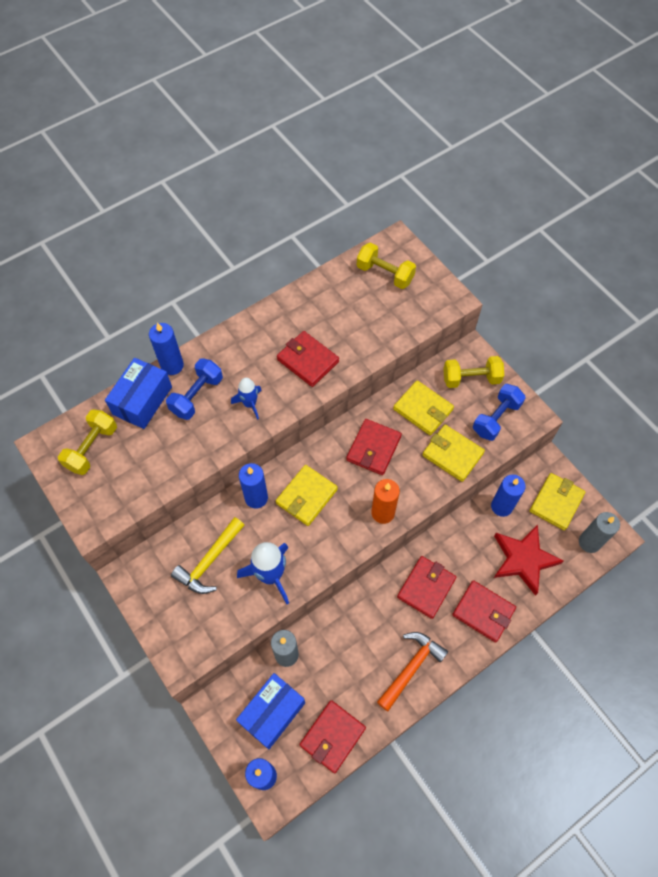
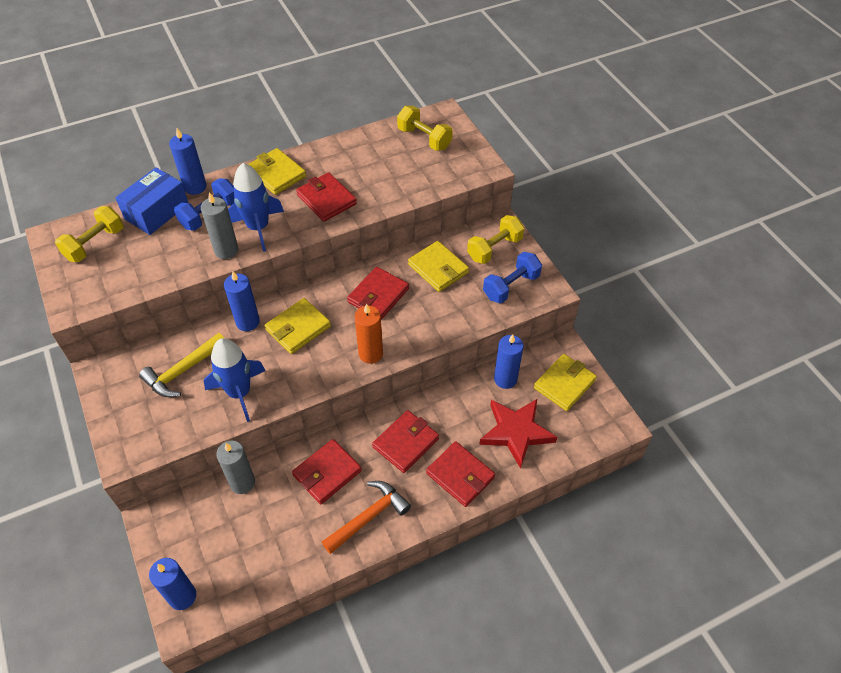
camera: 10 degrees right, 10 degrees down
blue rocket [231,378,262,420] -> blue rocket [228,163,284,252], size x1.69
blue box [236,673,305,749] -> none
red wallet [300,700,366,774] -> red wallet moved to [292,439,362,504]
yellow wallet [423,425,485,482] -> yellow wallet moved to [248,148,306,195]
yellow dumbbell [443,356,504,388] -> yellow dumbbell turned 45 degrees counterclockwise [467,215,524,264]
grey candle [579,512,620,553] -> grey candle moved to [201,192,238,259]

